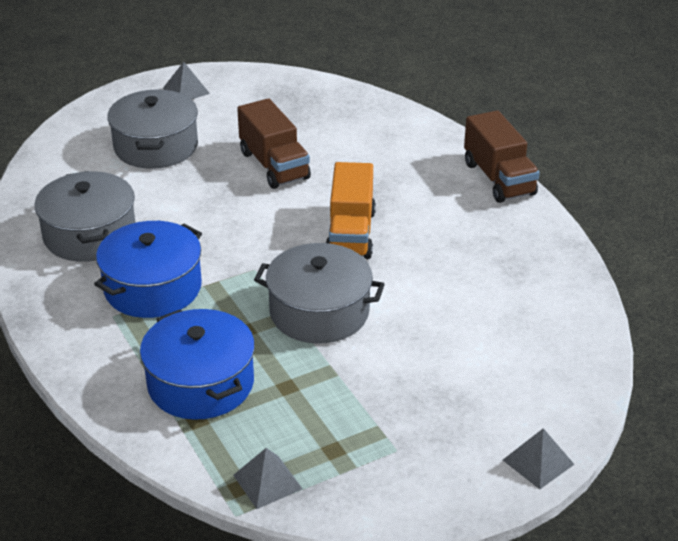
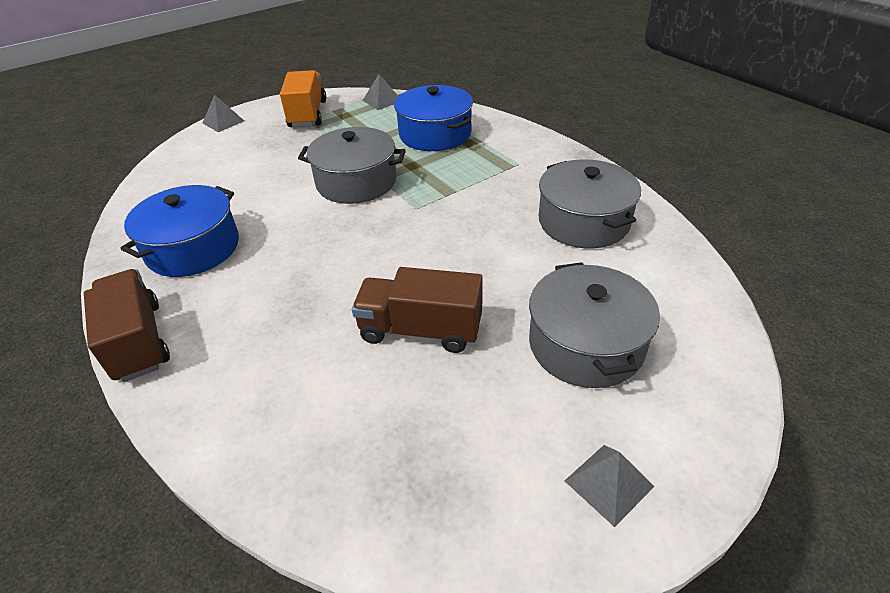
camera: 175 degrees right, 5 degrees up
blue pot [94,221,202,318] -> blue pot moved to [121,185,239,277]
brown truck [237,98,311,189] -> brown truck turned 45 degrees counterclockwise [352,267,483,353]
orange truck [326,162,376,259] -> orange truck moved to [280,70,326,127]

